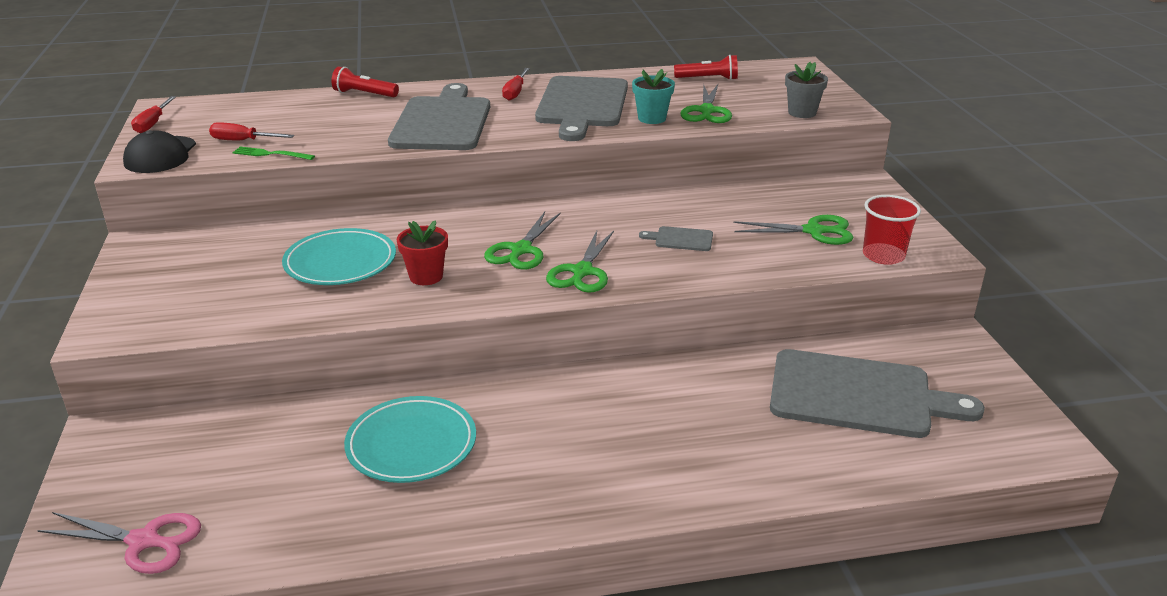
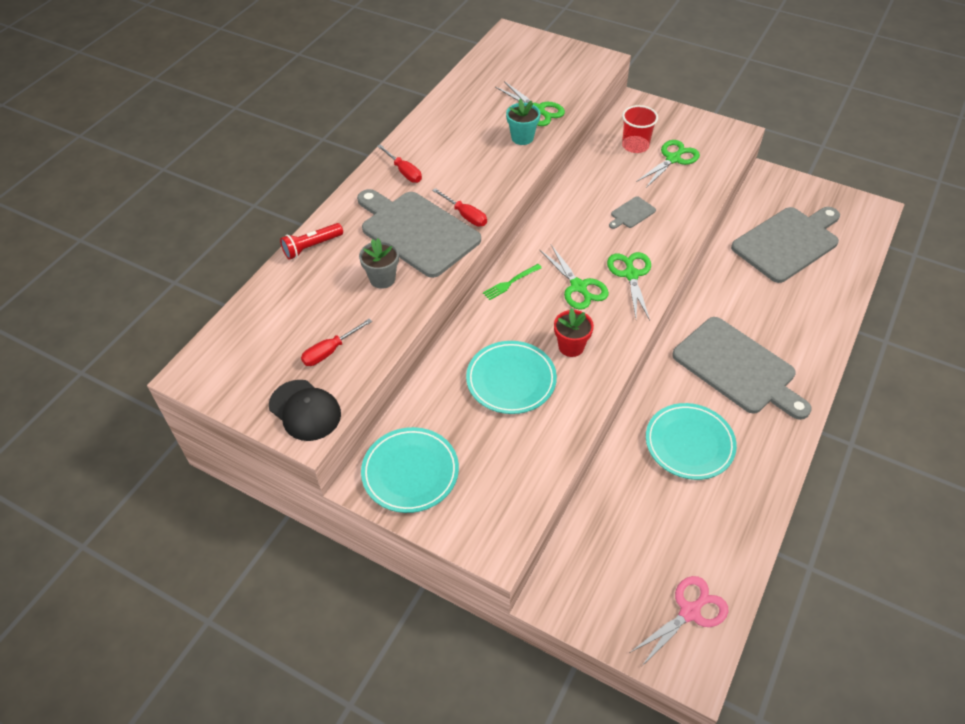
camera: 50 degrees left, 20 degrees up
red screwdriver [131,96,176,133] -> red screwdriver moved to [432,188,487,227]
green fork [232,147,315,160] -> green fork moved to [483,264,542,300]
grey cutting board [535,76,628,141] -> grey cutting board moved to [672,317,811,420]
green scissors [546,231,614,293] -> green scissors turned 150 degrees counterclockwise [607,252,651,320]
red flashlight [674,55,738,80] -> none
grey flower pot [785,62,828,118] -> grey flower pot moved to [359,238,399,289]
red cup [863,195,921,265] -> red cup moved to [622,105,658,153]
none -> turquoise plate [361,427,459,513]

